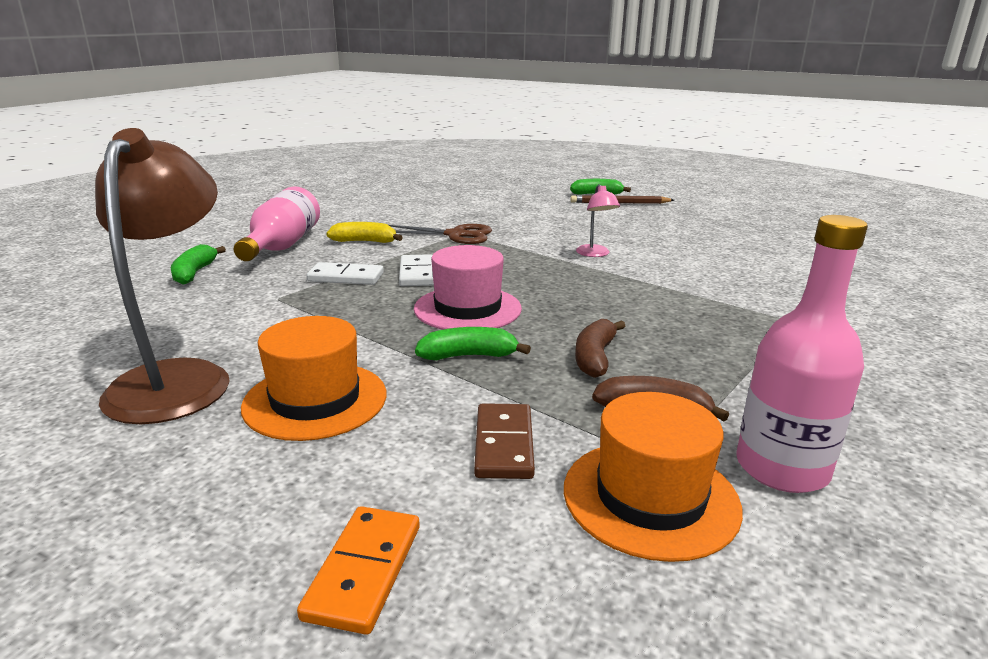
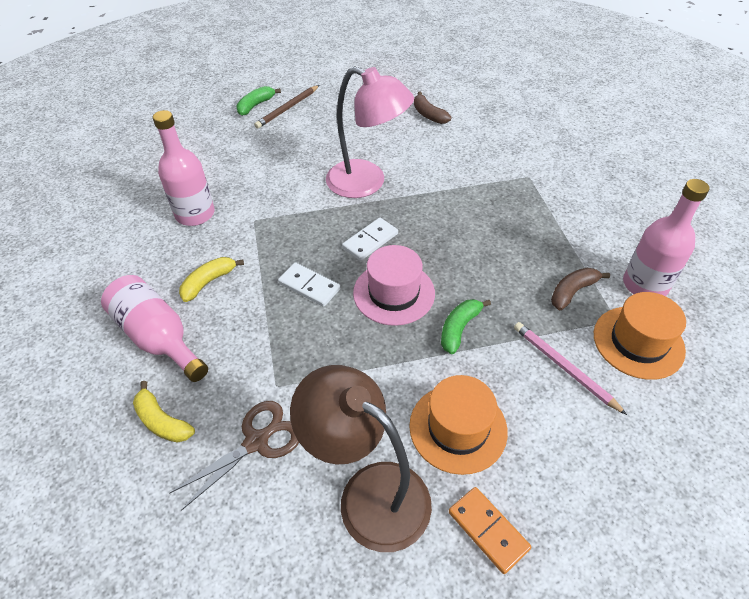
camera: 50 degrees left, 25 degrees up
green banana [171,244,226,285] -> yellow banana [133,381,195,443]
orange domino [297,506,420,635] -> orange domino moved to [449,487,531,574]
white domino [306,262,384,285] -> white domino moved to [342,218,398,261]
brown scissors [389,224,492,244] -> brown scissors moved to [169,401,299,511]
brown domino [474,403,535,479] -> pink pencil [514,322,627,415]
brown banana [575,319,625,378] -> brown banana moved to [414,92,451,124]
pink lamp [576,184,620,257] -> pink lamp [326,66,414,198], size x2.23
none -> pink bottle [153,110,215,226]

